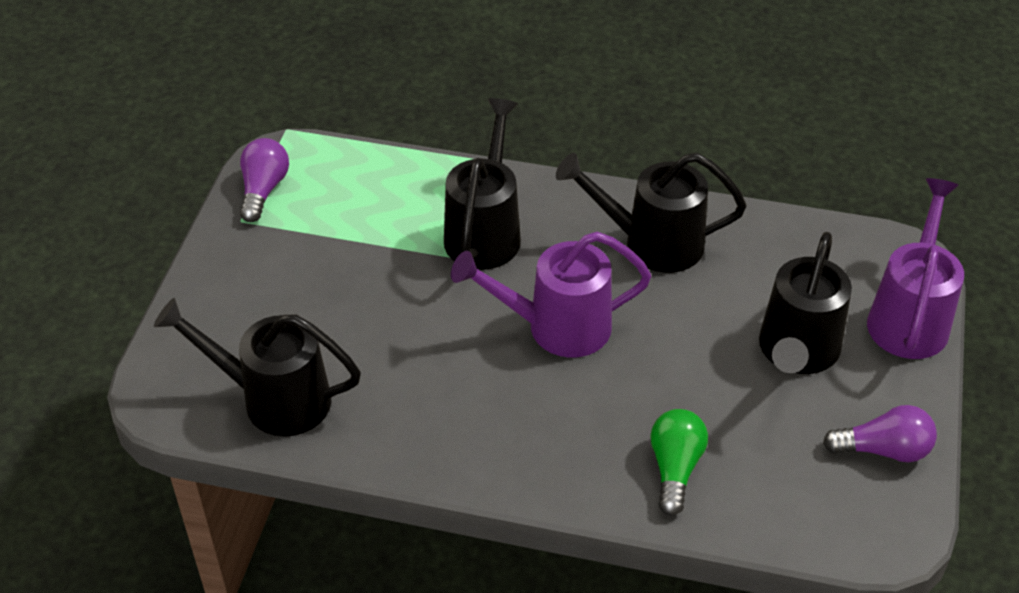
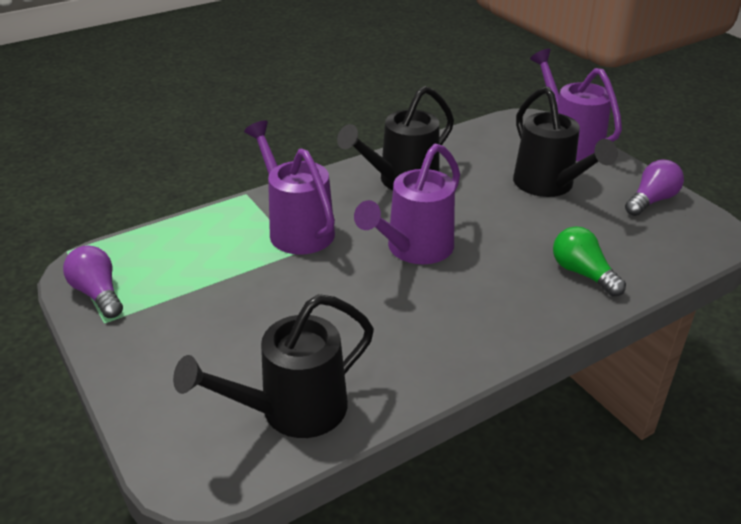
camera: 45 degrees left, 10 degrees down
black watering can [444,98,521,270] -> purple watering can [244,120,335,254]

